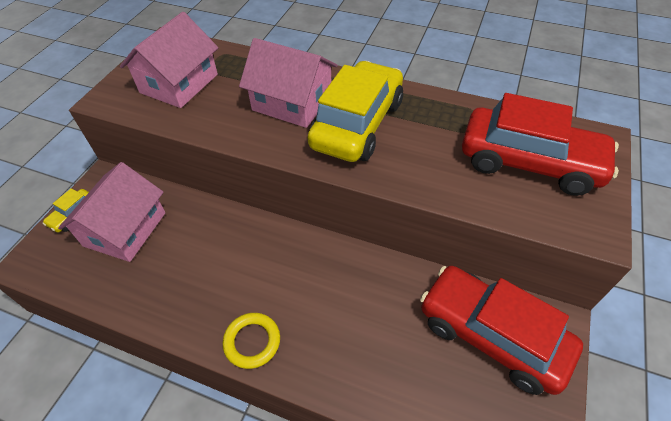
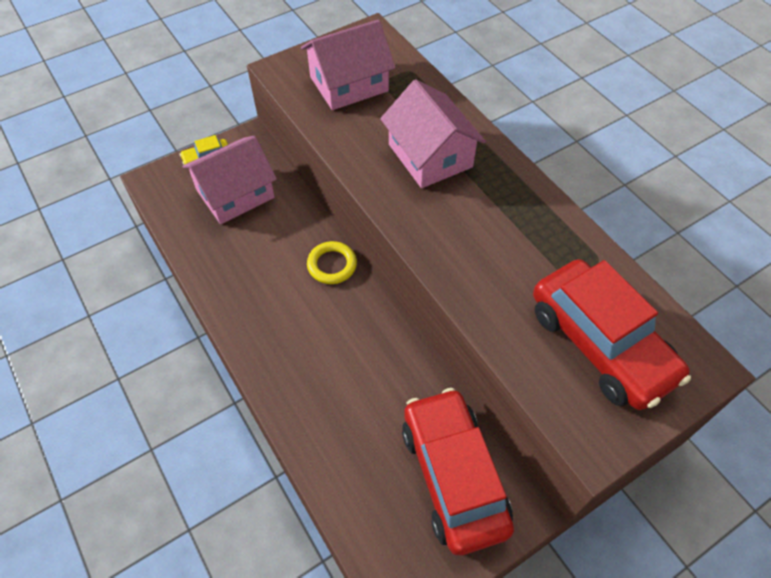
camera: 35 degrees right, 5 degrees up
yellow ring [223,313,280,369] -> yellow ring moved to [307,241,357,284]
yellow car [307,61,403,162] -> none

